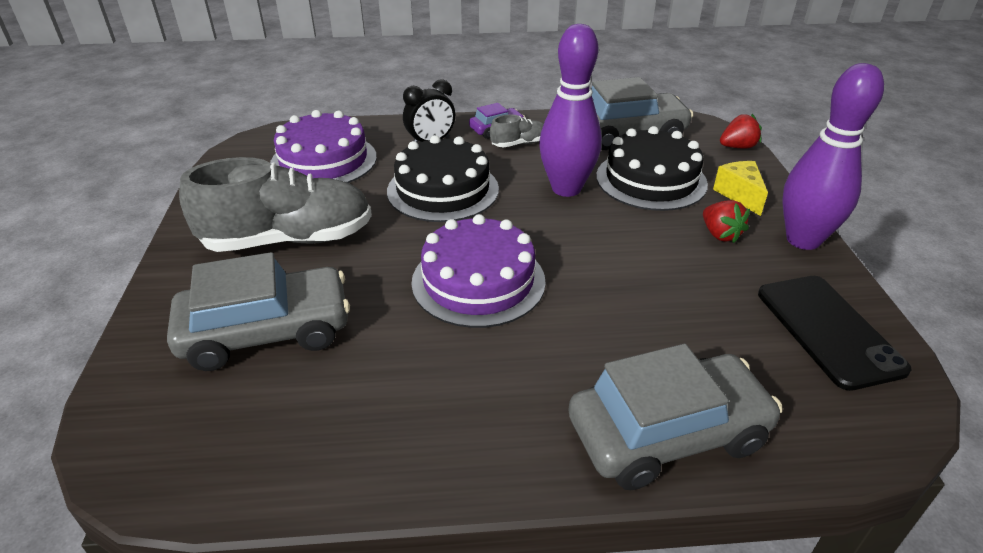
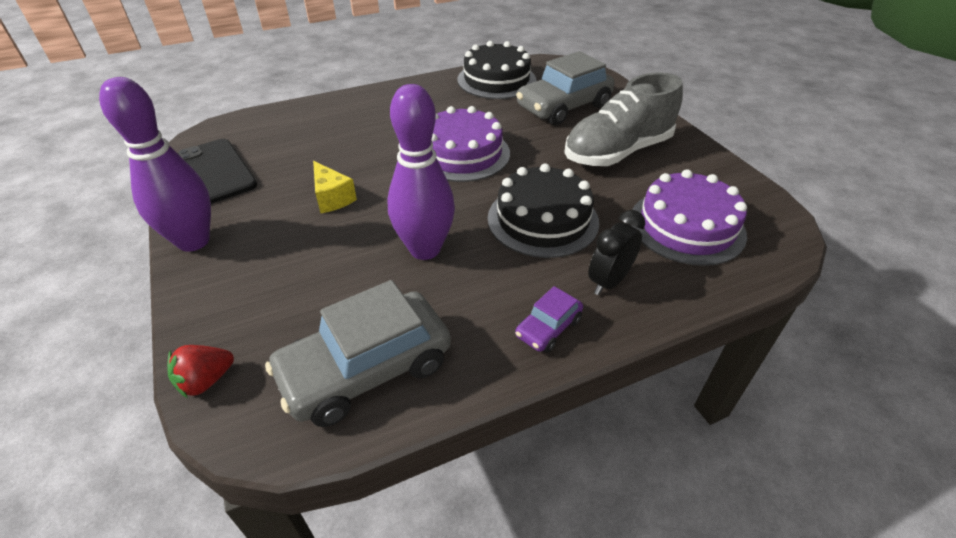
camera: 160 degrees right, 5 degrees up
grey shoe [490,114,544,148] -> none
grey car [568,344,783,490] -> none
black cake [596,126,708,211] -> black cake moved to [457,41,536,99]
red strawberry [703,200,750,243] -> none
yellow cheese [713,161,768,216] -> yellow cheese moved to [313,161,357,213]

